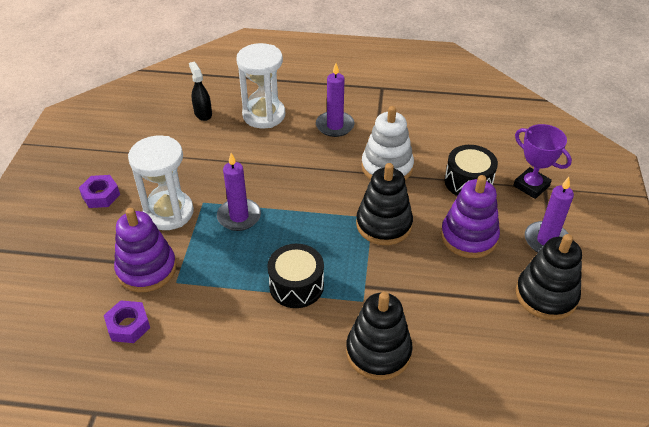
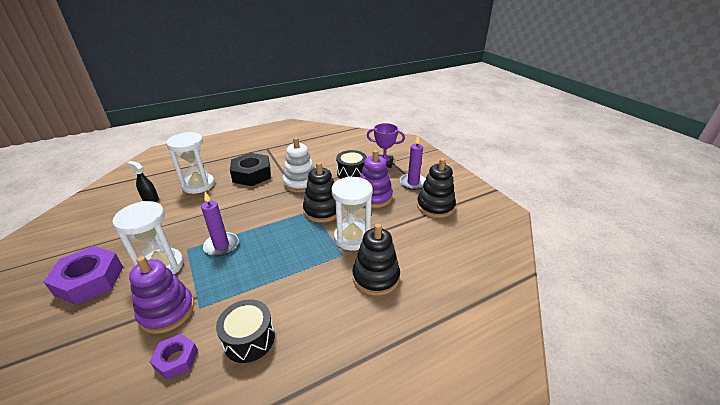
camera: 35 degrees left, 10 degrees down
purple nut [79,175,120,208] -> purple nut [44,246,123,305], size x1.79
black drum [267,244,324,308] -> black drum moved to [216,299,275,363]
purple candle [316,63,354,137] -> black nut [230,153,271,186]
none -> white hourglass [331,176,373,251]

